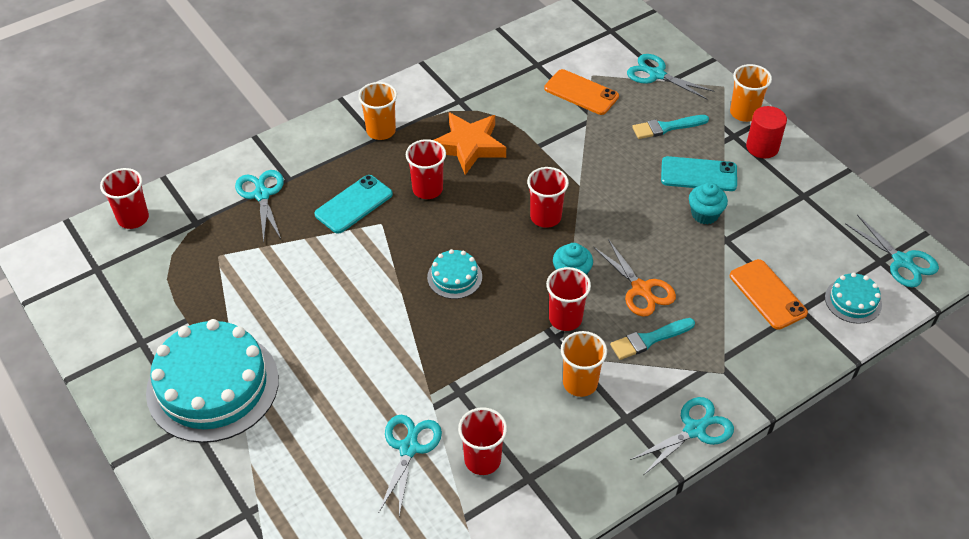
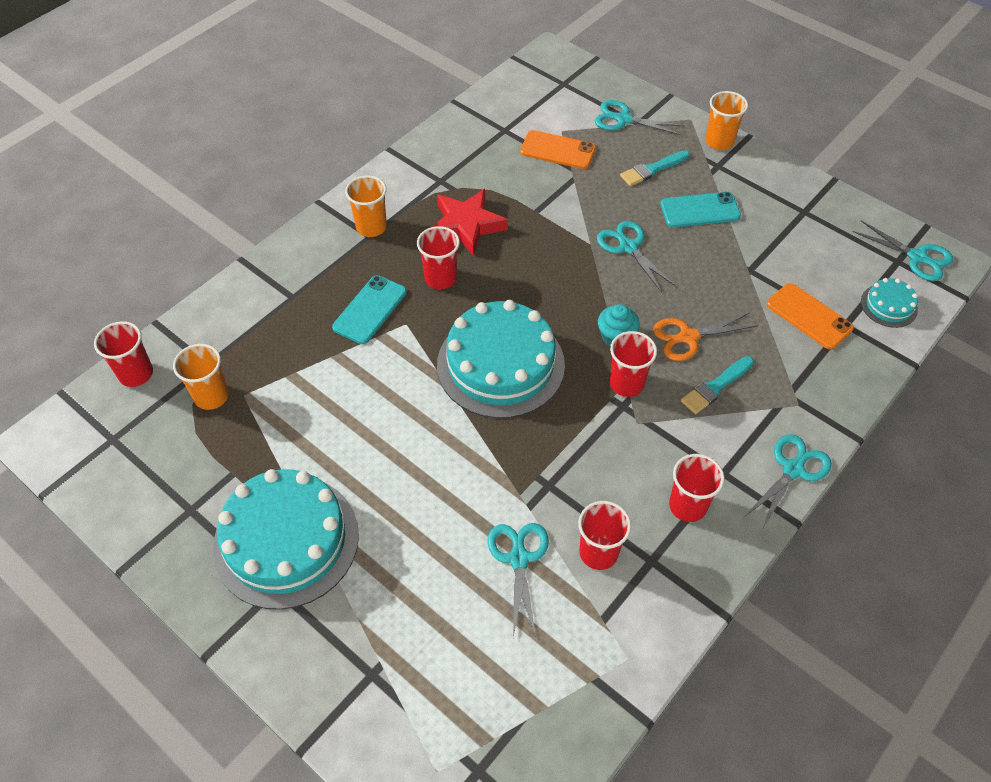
camera: 15 degrees left, 5 degrees up
turquoise scissors [235,170,284,242] -> turquoise scissors moved to [597,221,676,293]
turquoise cake [427,249,482,299] -> turquoise cake [437,300,565,418], size x2.21
orange star [434,112,506,175] -> red star [432,189,508,256]
red cup [527,167,569,228] -> red cup moved to [669,454,725,522]
orange cup [561,331,607,397] -> orange cup moved to [173,344,229,410]
orange scissors [594,239,676,317] -> orange scissors turned 120 degrees clockwise [653,313,757,361]
turquoise cupcake [689,182,728,224] -> none
red cylinder [746,106,787,158] -> none

